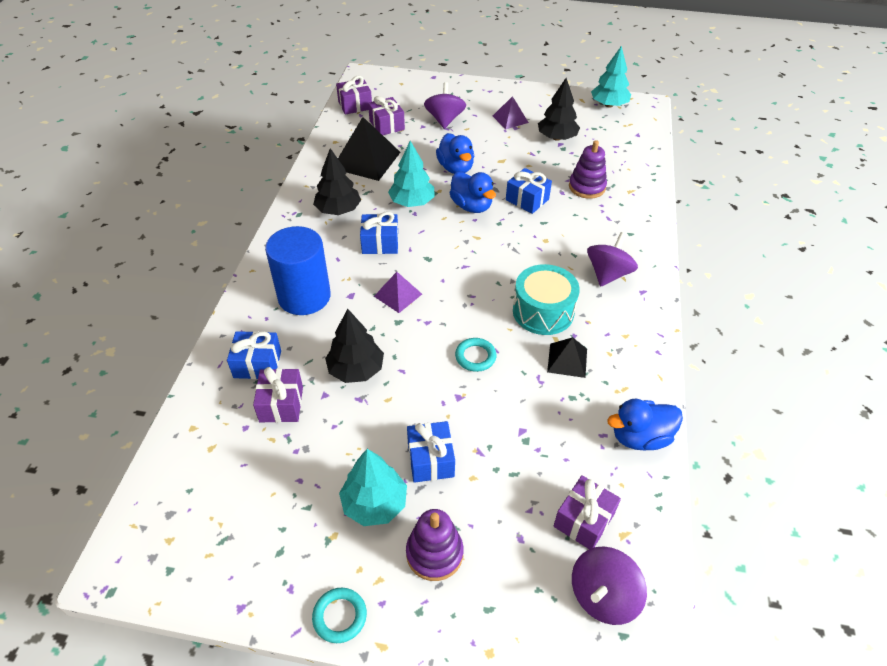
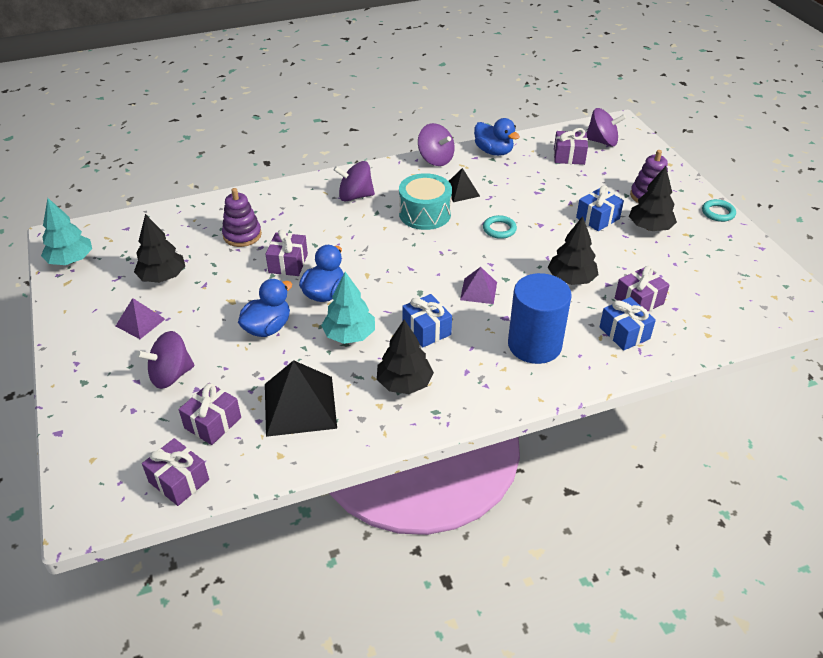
camera: 120 degrees left, 5 degrees down
turquoise tree [339,449,407,526] -> black tree [629,166,677,231]
blue gift [506,168,552,214] -> purple gift [266,229,308,276]
none -> purple spinning top [418,123,455,166]

